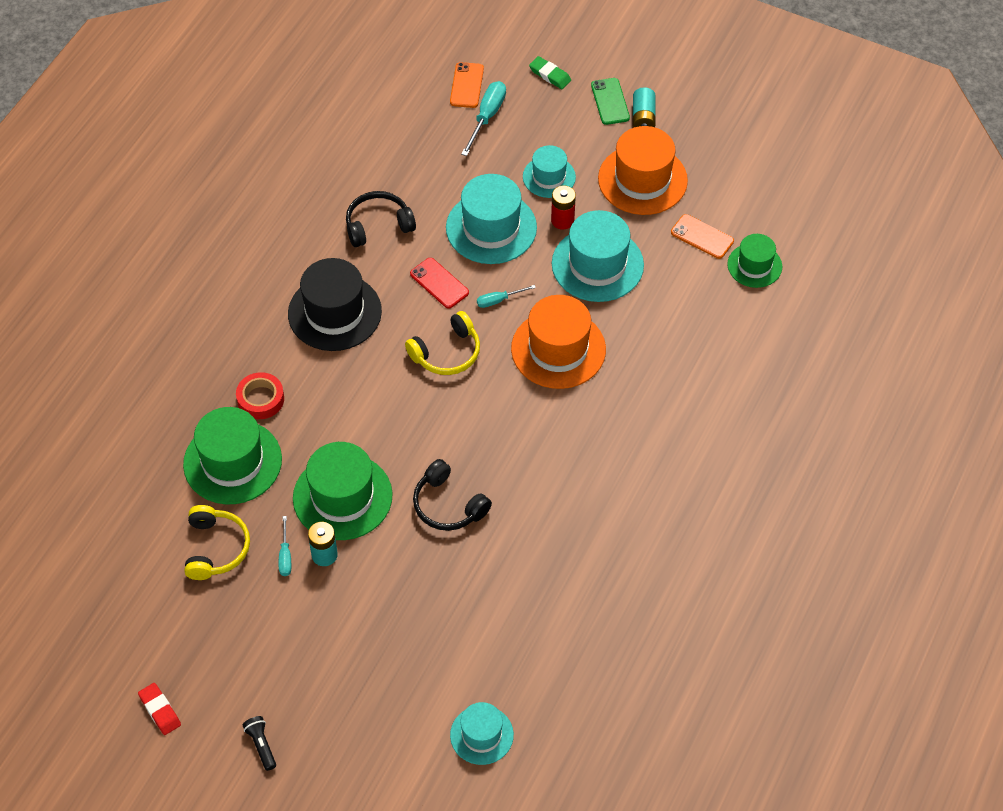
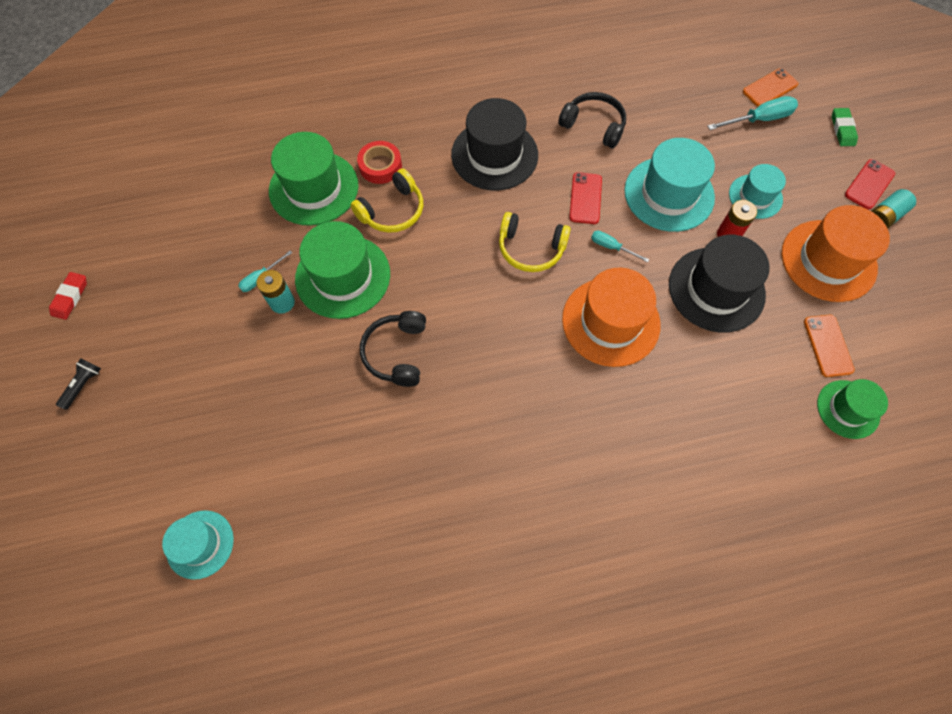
camera: 50 degrees right, 10 degrees up
yellow headphones [184,505,250,580] -> yellow headphones moved to [351,168,423,233]
turquoise hat [552,210,644,302] -> black hat [669,235,770,332]
green phone [591,78,630,125] -> red phone [845,159,895,209]

